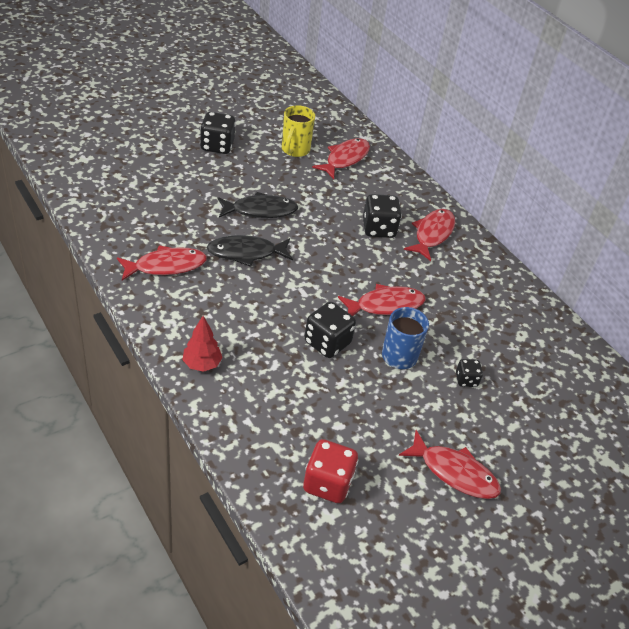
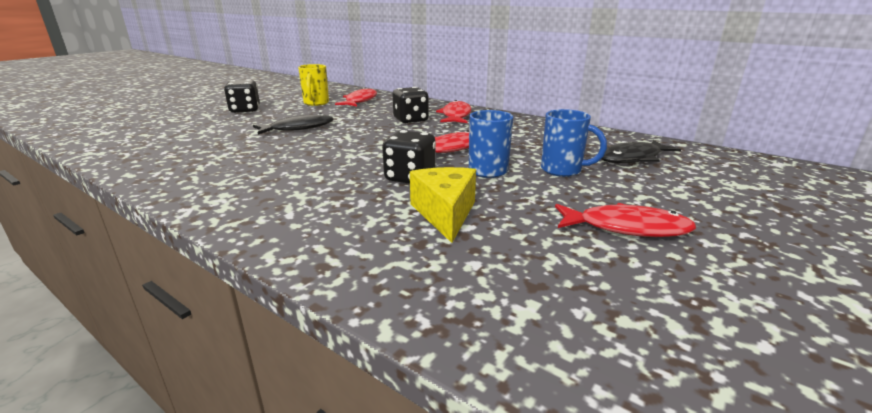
camera: 15 degrees left, 20 degrees down
red fish [117,245,207,281] -> none
red tree [182,316,223,372] -> none
black fish [207,235,293,267] -> black fish moved to [601,140,681,163]
red dice [303,439,358,503] -> none
black dice [456,359,483,387] -> blue mug [541,109,607,177]
none -> yellow cheese [410,167,476,243]

